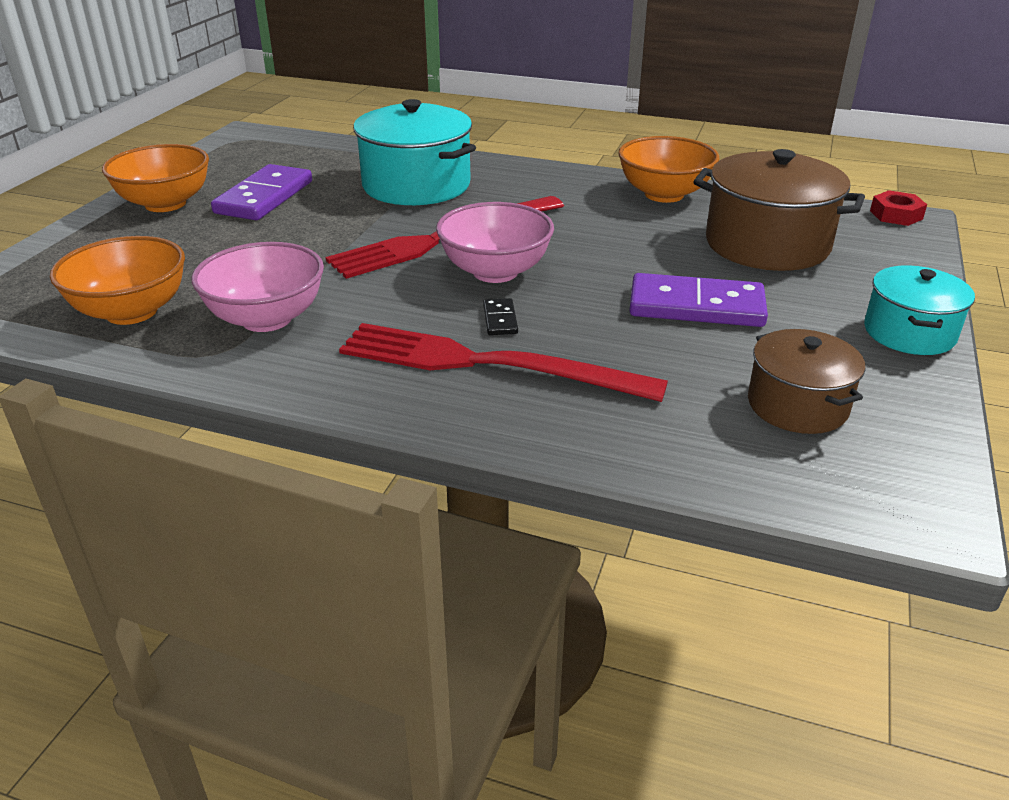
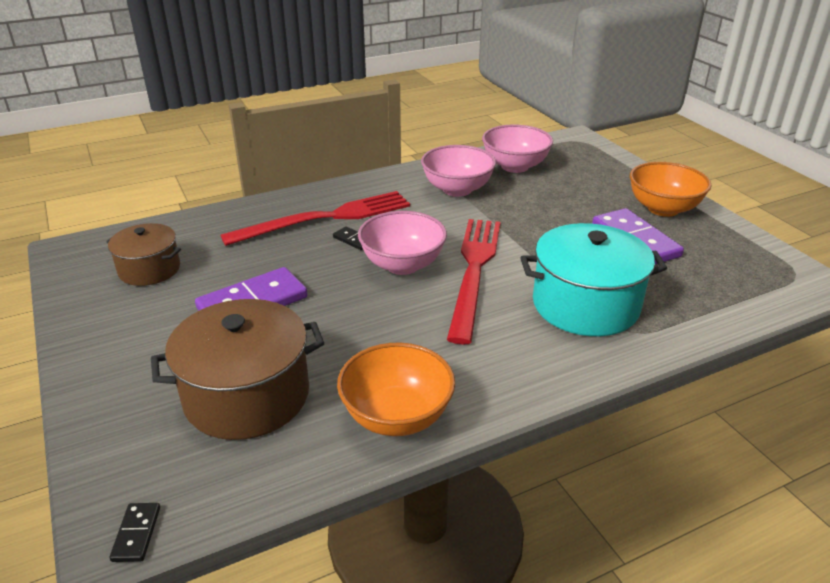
camera: 135 degrees right, 0 degrees up
orange bowl [50,236,185,325] -> pink bowl [482,124,553,173]
turquoise pot [864,265,975,355] -> none
red nut [870,190,927,226] -> black domino [109,503,160,562]

